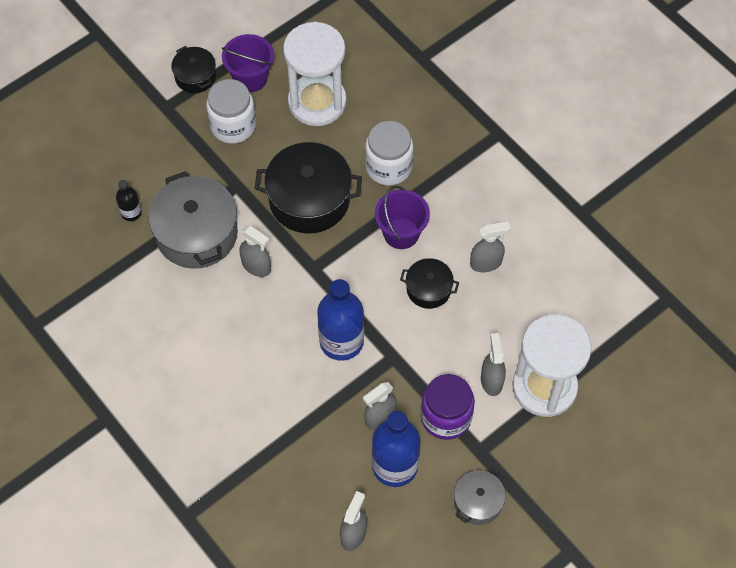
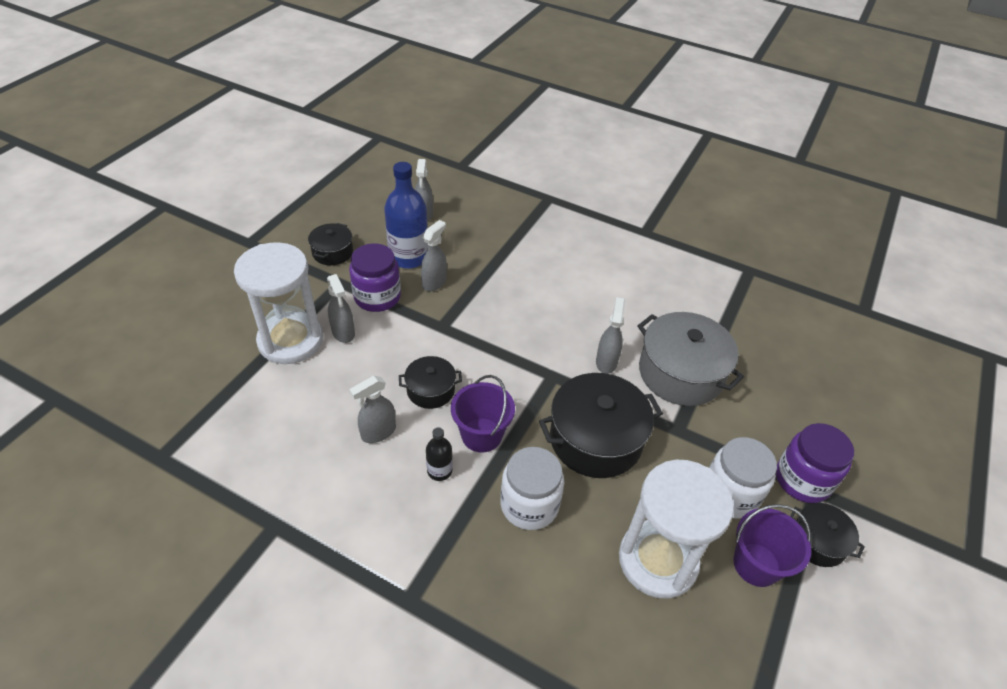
camera: 155 degrees right, 15 degrees down
black bottle [116,180,142,221] -> black bottle moved to [426,427,453,481]
grey spray bottle [239,225,271,277] -> grey spray bottle turned 90 degrees clockwise [596,297,625,374]
blue bottle [317,279,364,361] -> none
grey pot [454,469,506,525] -> black pot [308,223,353,265]
none -> purple jar [776,423,854,503]

